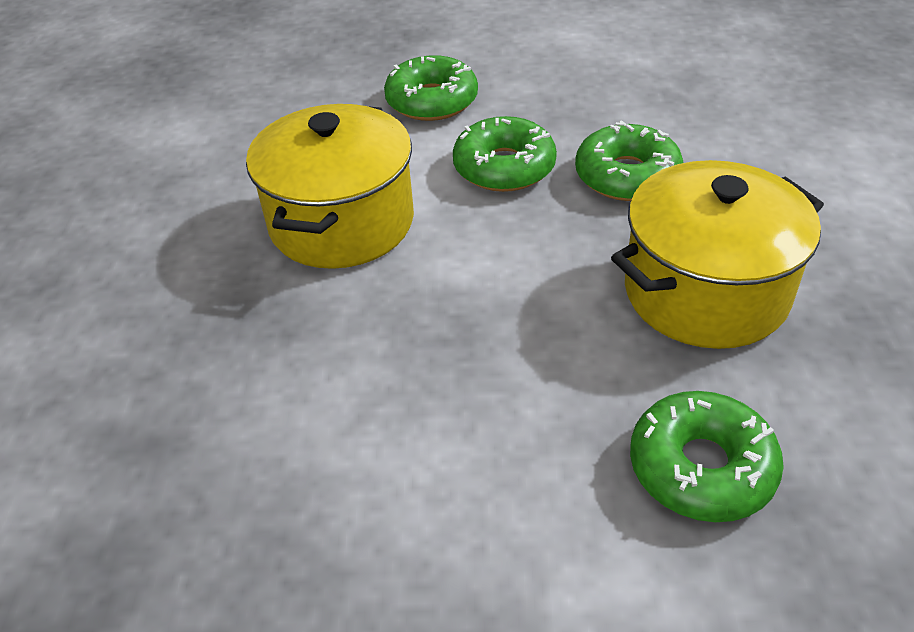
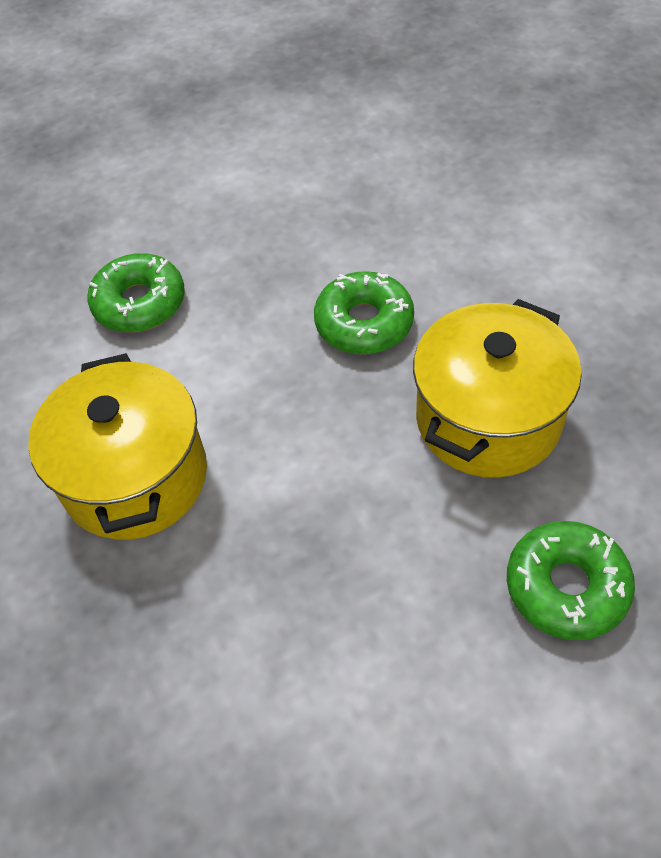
camera: 25 degrees left, 10 degrees up
green donut [453,116,557,192] -> none

